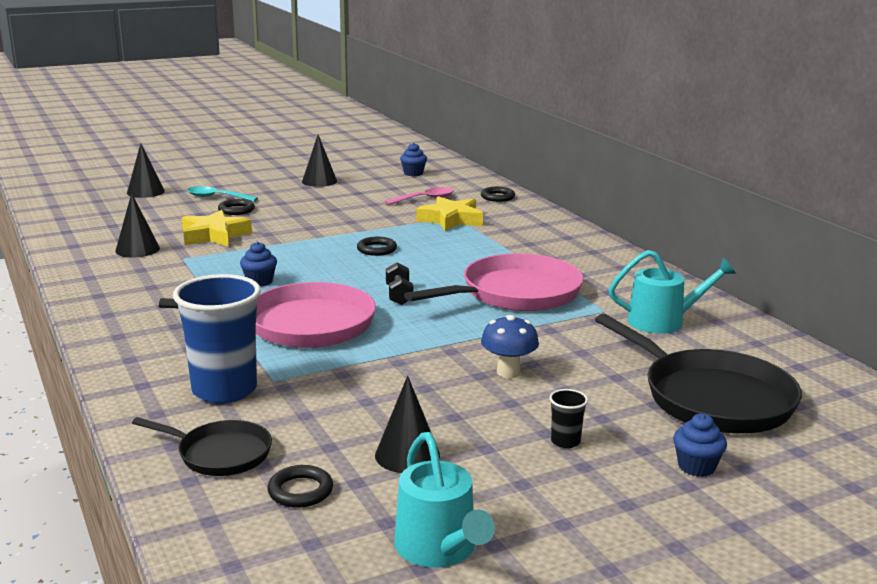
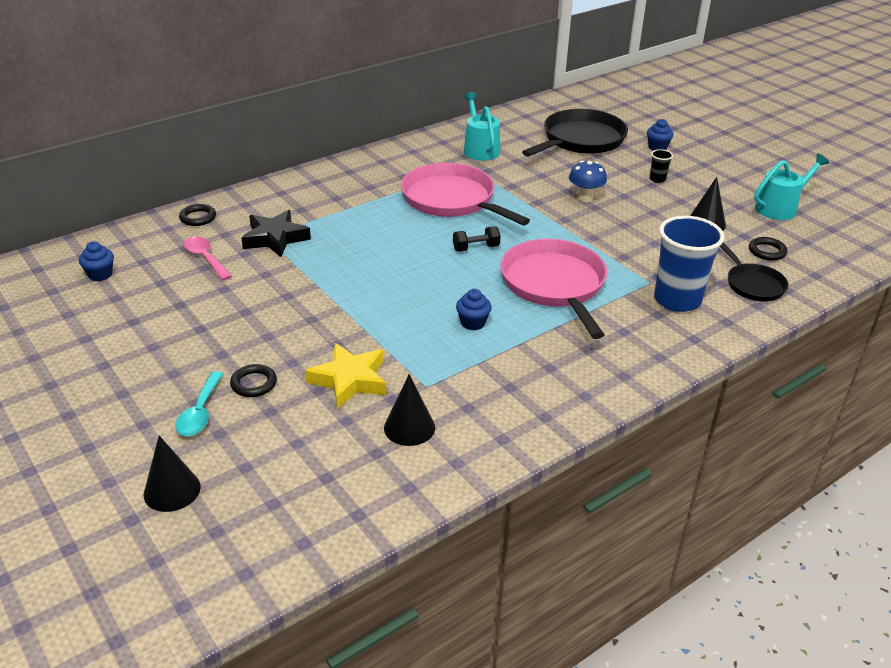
camera: 100 degrees left, 15 degrees up
black pan [132,417,272,476] -> black pan turned 150 degrees clockwise [720,242,789,301]
black cone [302,135,337,187] -> none
black ring [357,237,397,256] -> none
yellow star [416,196,483,231] -> black star [241,210,311,257]

